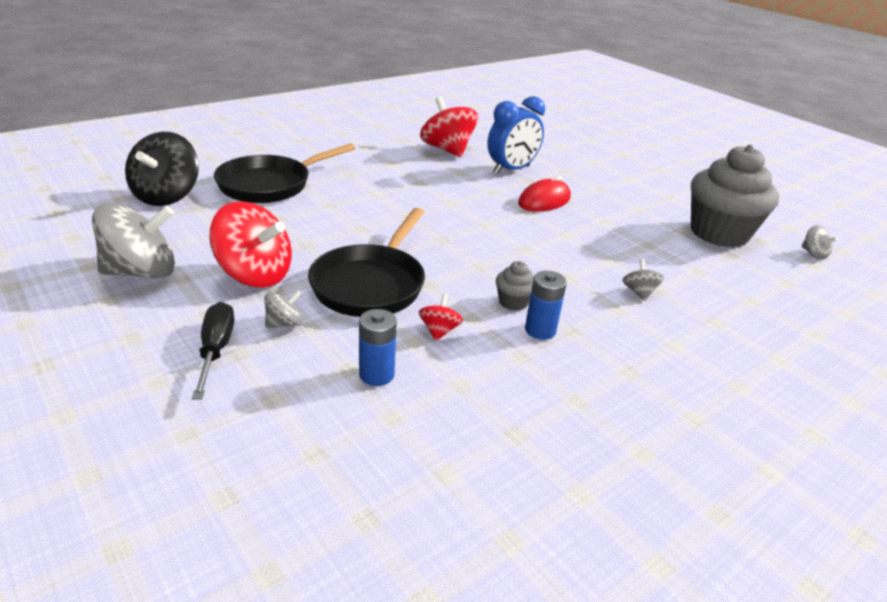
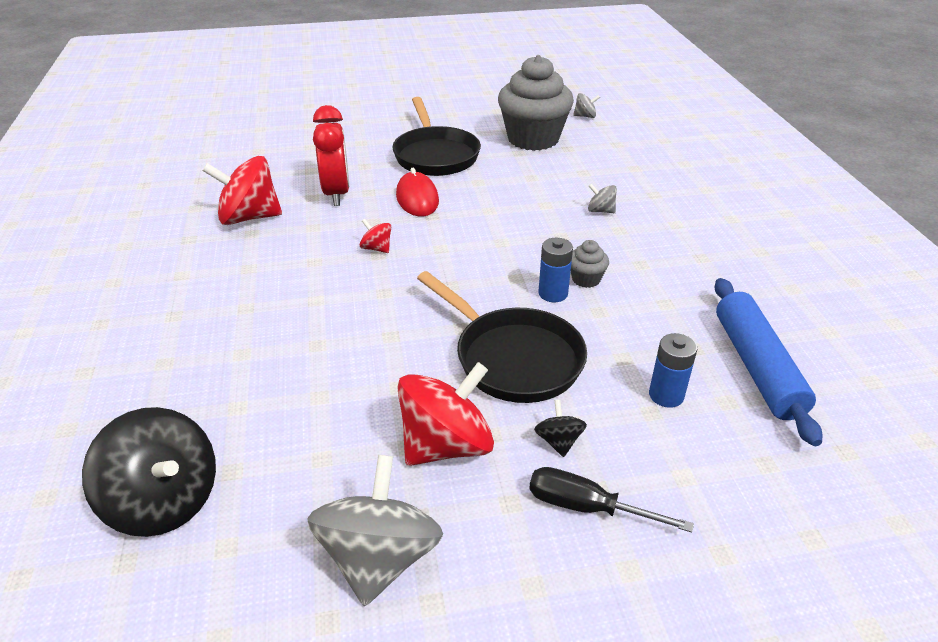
camera: 60 degrees left, 5 degrees up
black pan [214,143,355,203] -> black pan moved to [392,97,481,176]
grey spinning top [264,290,302,328] -> black spinning top [534,400,587,457]
red spinning top [419,293,463,341] -> red spinning top moved to [360,219,391,253]
blue clock [487,96,545,174] -> red clock [313,105,349,206]
blue battery [525,271,567,340] -> blue battery moved to [538,238,573,302]
none -> blue rolling pin [715,278,822,446]

